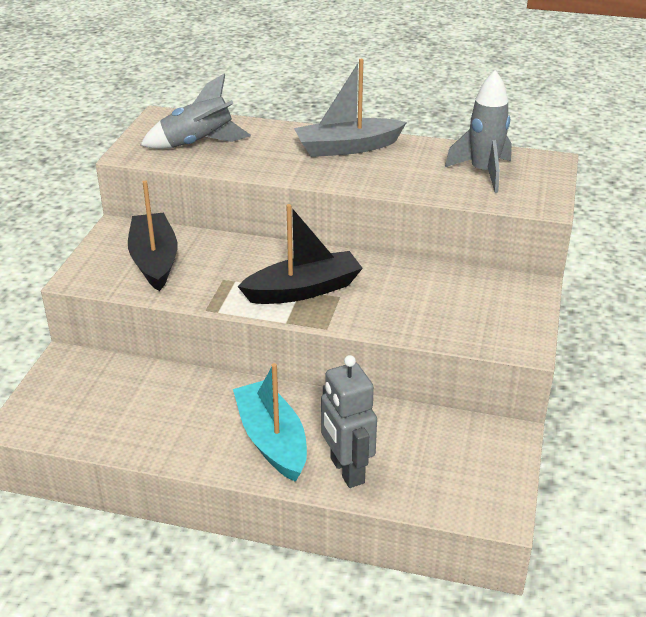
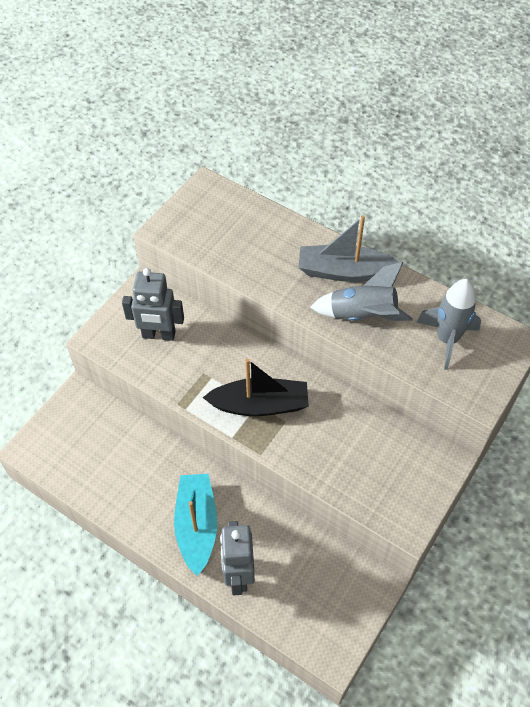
camera: 20 degrees right, 20 degrees up
black boat [128,181,177,291] -> grey robot [122,268,184,341]
grey rocket [140,74,251,149] -> grey rocket moved to [310,262,413,321]

